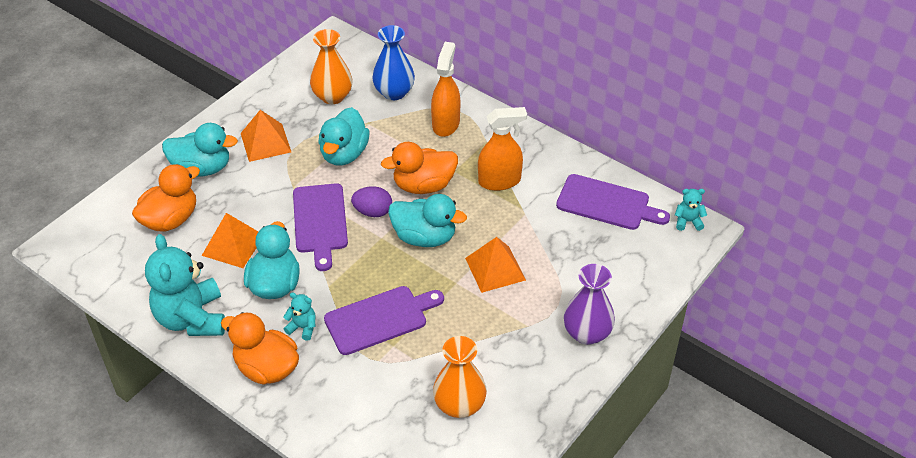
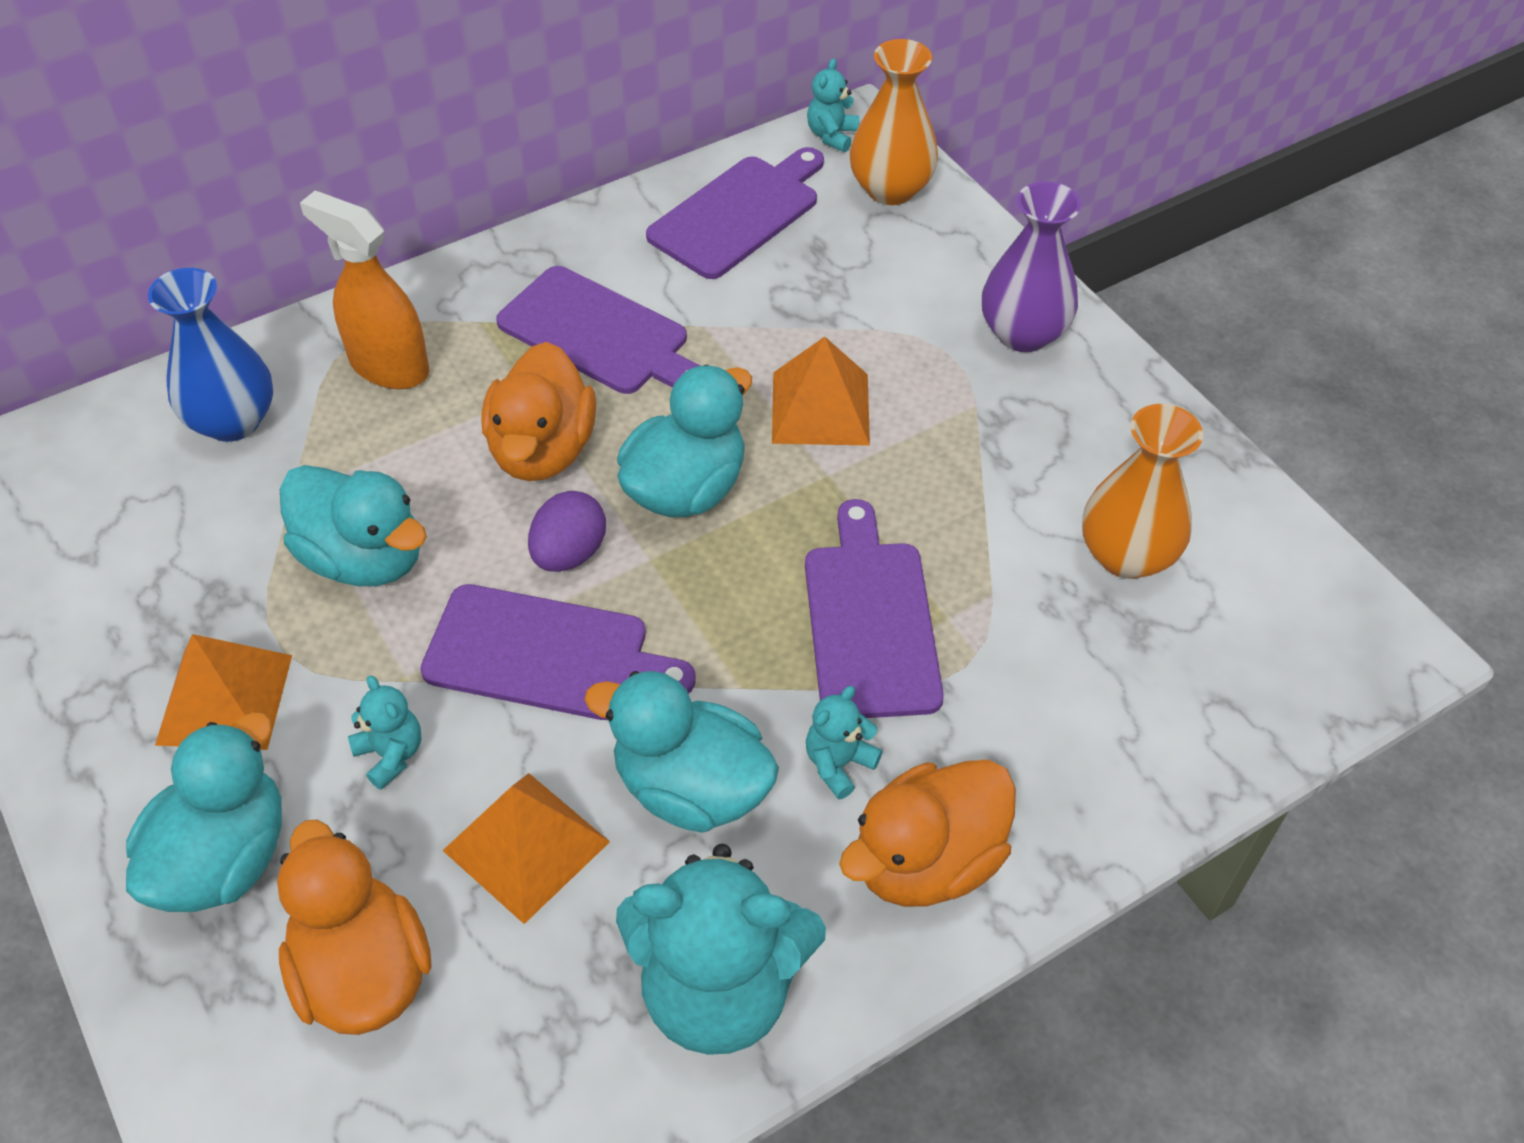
camera: 70 degrees left, 5 degrees up
orange vase [310,29,352,104] -> orange vase moved to [850,39,938,205]
orange spray bottle [478,107,527,191] -> purple cutting board [496,266,701,394]
none -> turquoise teddy bear [348,675,421,790]

